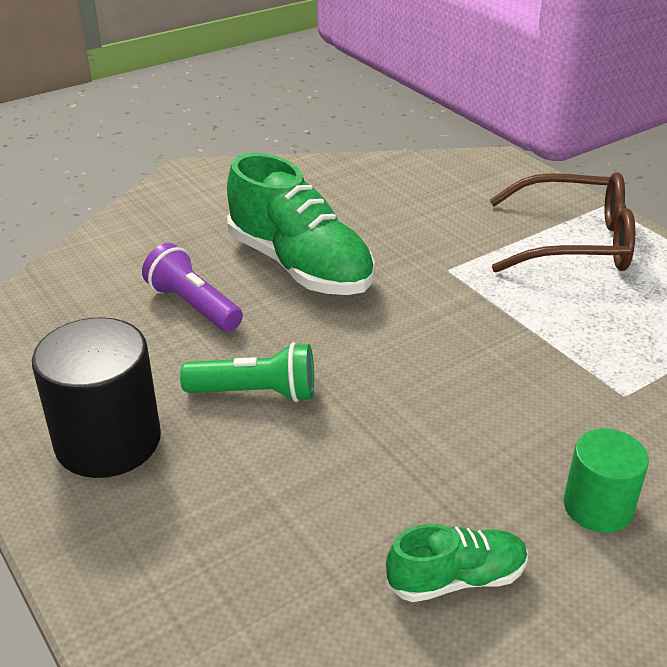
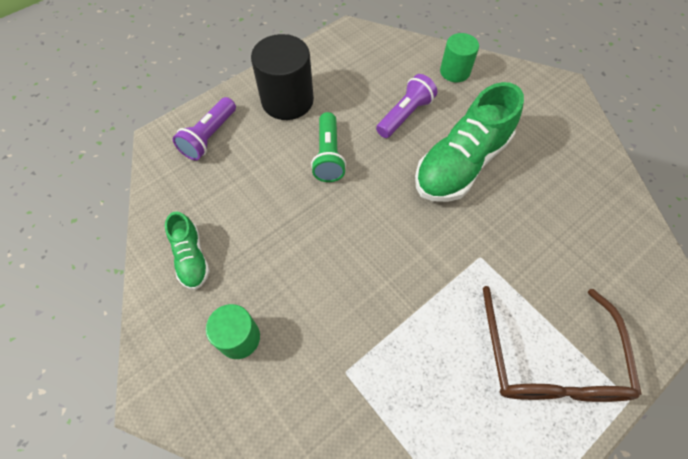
camera: 85 degrees right, 25 degrees up
none -> purple flashlight [173,97,236,160]
none -> green cylinder [440,33,479,82]

